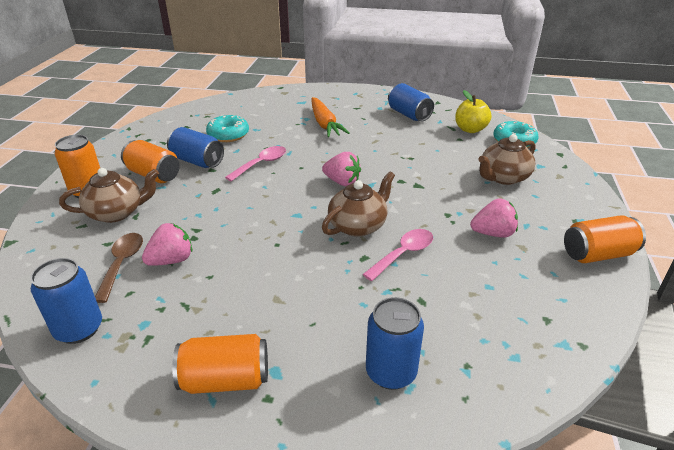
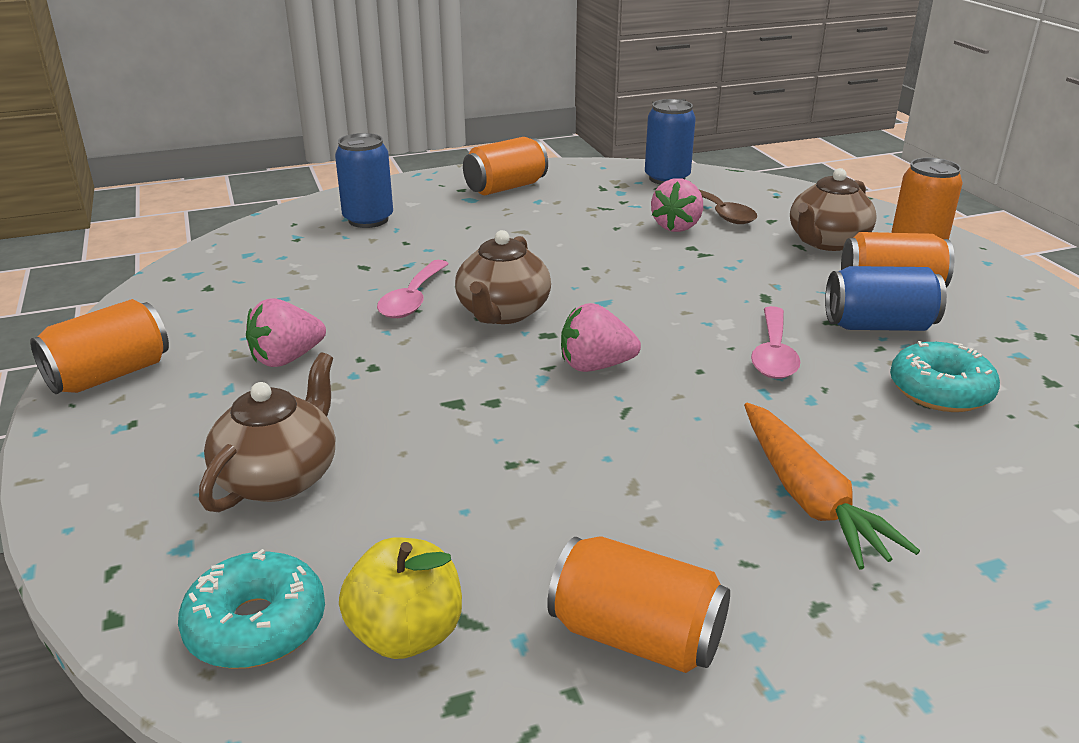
camera: 150 degrees right, 5 degrees down
orange carrot [312,97,350,137] -> orange carrot turned 150 degrees counterclockwise [744,402,920,570]
blue can [388,83,434,121] -> orange can [547,537,730,673]

